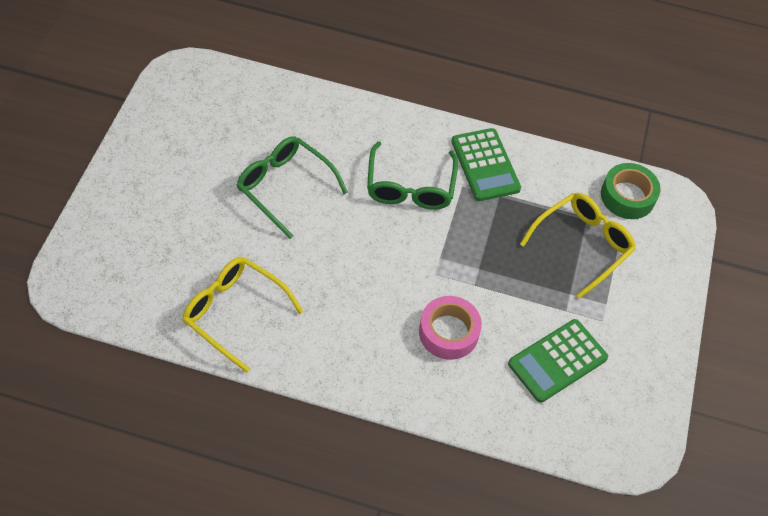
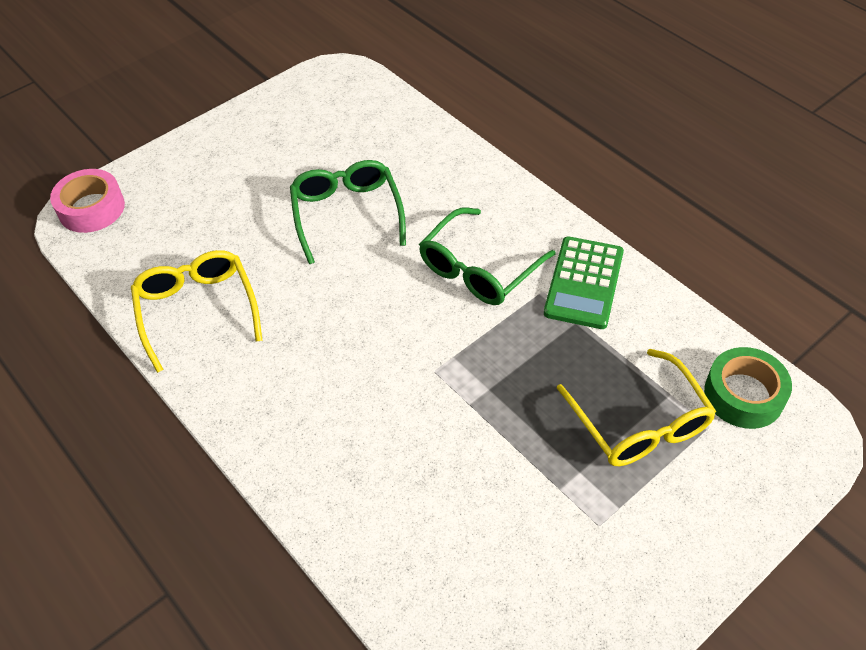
camera: 40 degrees right, 5 degrees down
pink tape [419,296,482,360] -> pink tape moved to [50,169,125,233]
green calculator [508,319,608,403] -> none
yellow glasses [520,193,636,299] -> yellow glasses turned 75 degrees clockwise [557,349,717,466]

